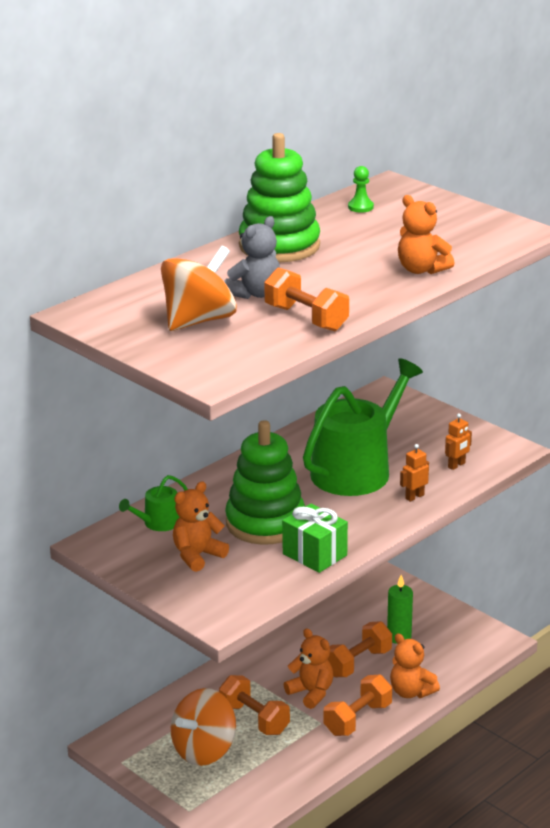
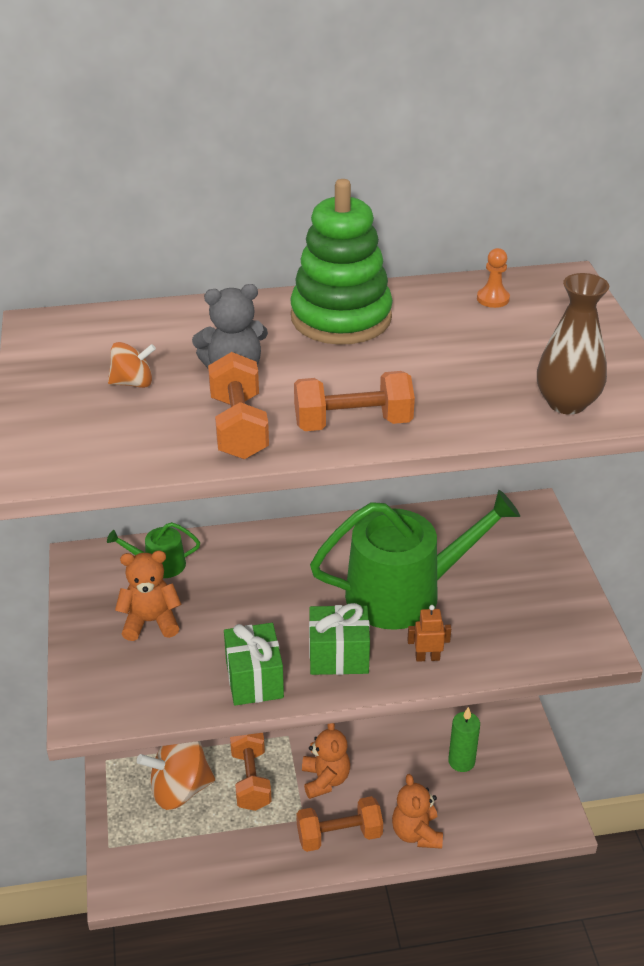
camera: 35 degrees right, 10 degrees up
orange spinning top [161,246,237,331] -> orange spinning top [108,342,156,388], size x0.50
green stacking toy [225,420,305,545] -> none
orange dumbbell [327,621,392,677] -> orange dumbbell moved to [294,371,415,431]
green pawn [348,166,374,213] -> orange pawn [477,248,510,308]
orange teddy bear [398,195,455,274] -> none
orange robot [445,413,472,470] -> none
none -> green gift [309,603,370,675]
none -> brown vase [537,273,609,415]

